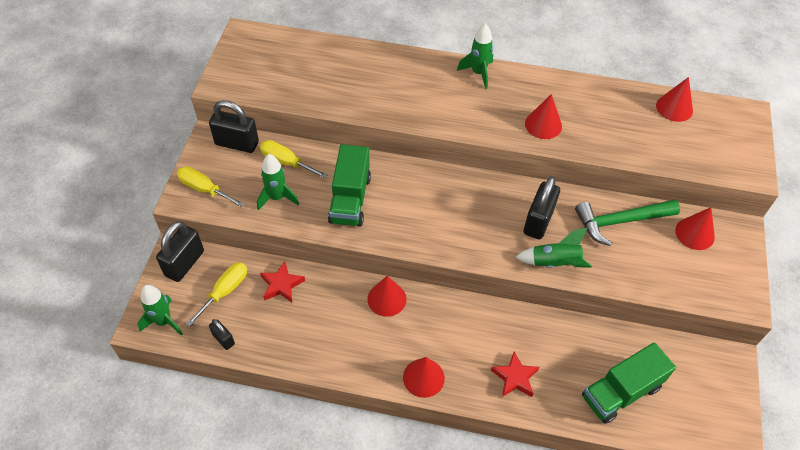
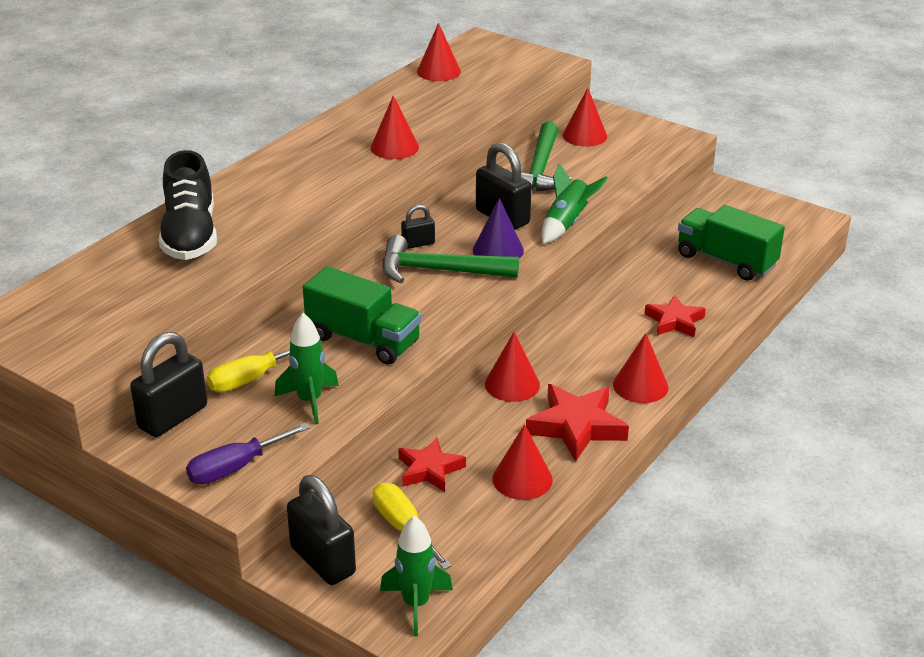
camera: 65 degrees left, 20 degrees down
yellow screwdriver [177,166,244,207] -> purple screwdriver [186,423,310,484]
black padlock [209,319,235,350] -> black padlock moved to [401,204,435,249]
green rocket [457,23,493,89] -> none
green truck [582,342,676,424] -> green truck turned 135 degrees clockwise [678,205,785,281]
none -> black shoe [159,150,217,260]
none -> green hammer [382,235,519,283]
none -> purple cone [473,198,524,259]
none -> red cone [492,424,553,500]
none -> red star [526,384,629,462]

